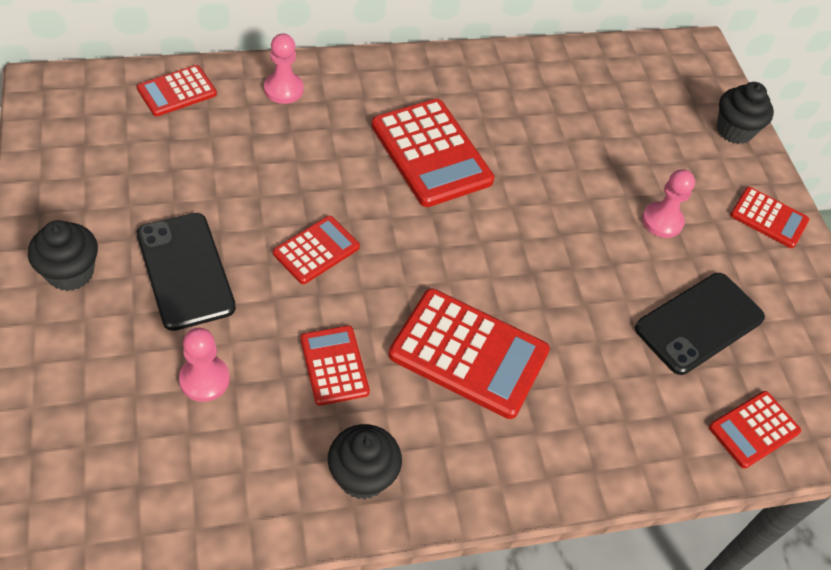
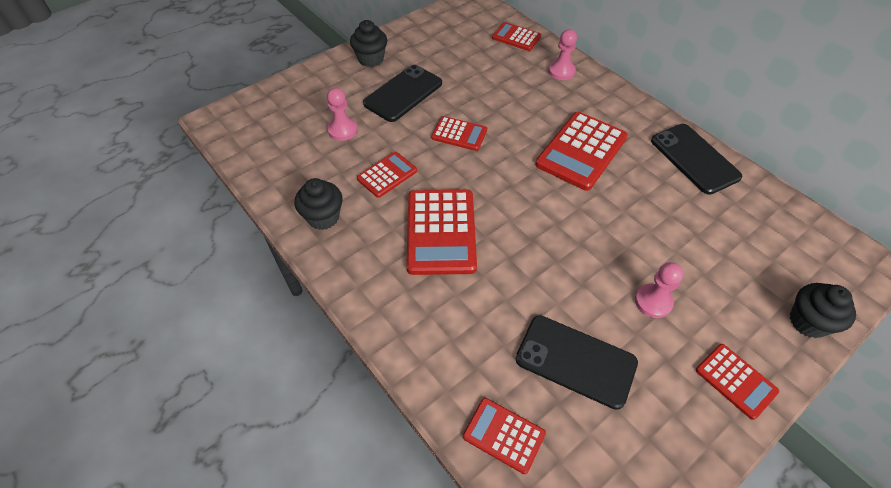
camera: 70 degrees right, 0 degrees up
red calculator [730,187,809,248] -> red calculator turned 45 degrees counterclockwise [696,344,779,420]
none -> black phone [651,124,742,195]

